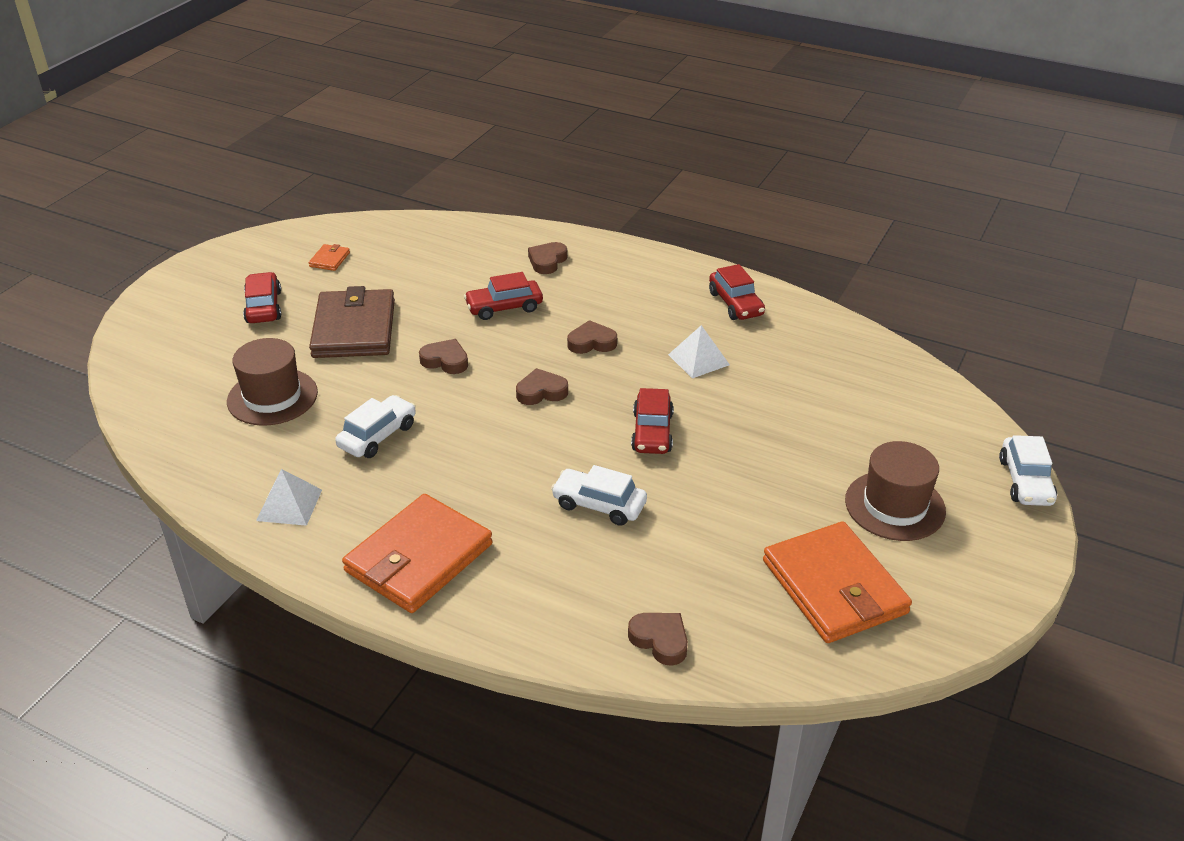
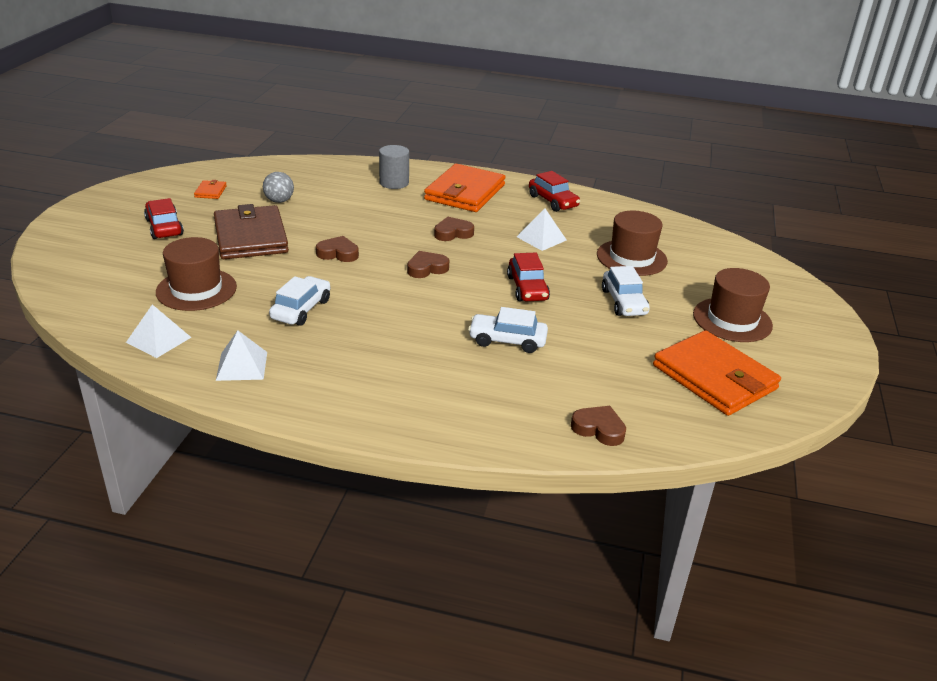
camera: 15 degrees left, 5 degrees down
orange wallet [342,494,493,613] -> orange wallet moved to [424,164,506,212]
red car [464,272,543,320] -> none
brown heart [528,242,567,274] -> grey cylinder [379,145,409,189]
white car [999,435,1057,506] -> white car moved to [602,266,650,316]
none -> white pyramid [126,304,191,358]
none -> grey ball [263,172,294,203]
none -> brown hat [597,211,668,276]

